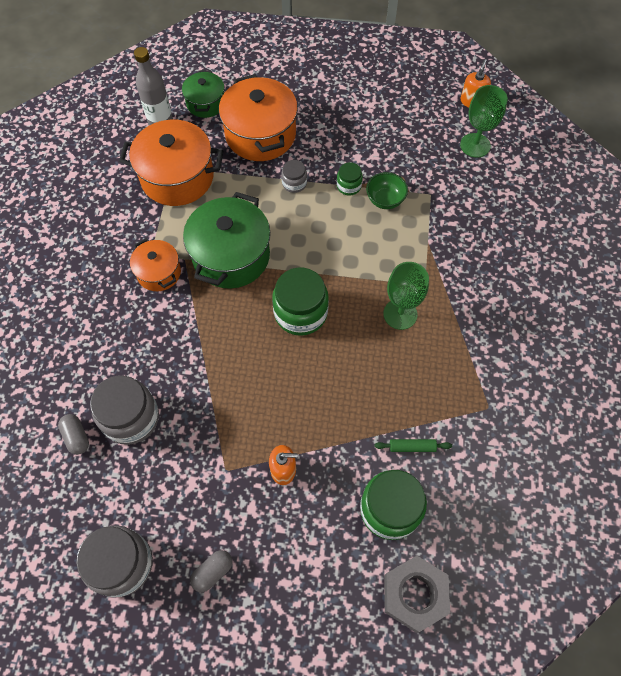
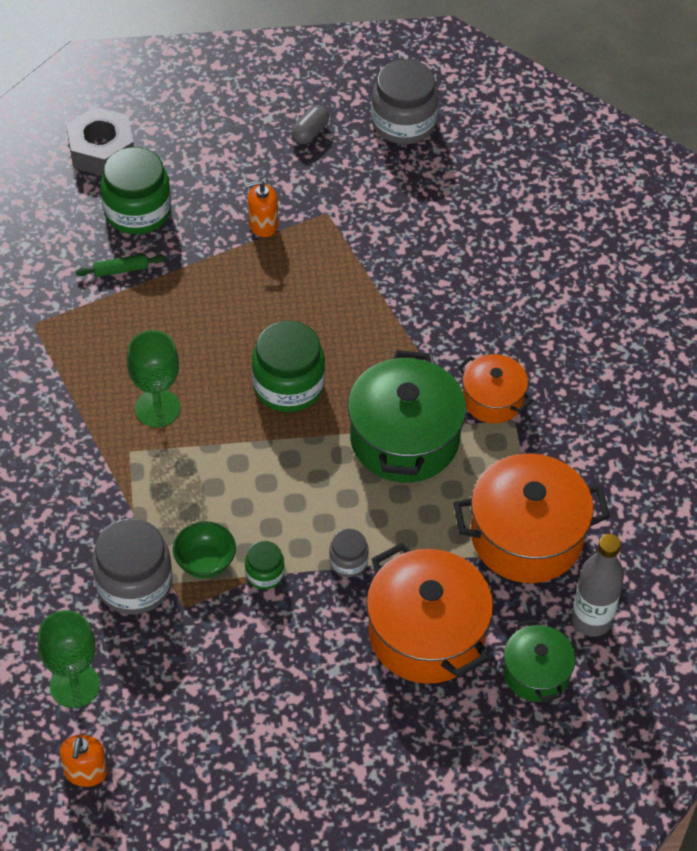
camera: 165 degrees right, 10 degrees down
grey capsule [58,414,89,455] -> none
grey jar [90,375,159,445] -> grey jar moved to [92,518,172,615]

